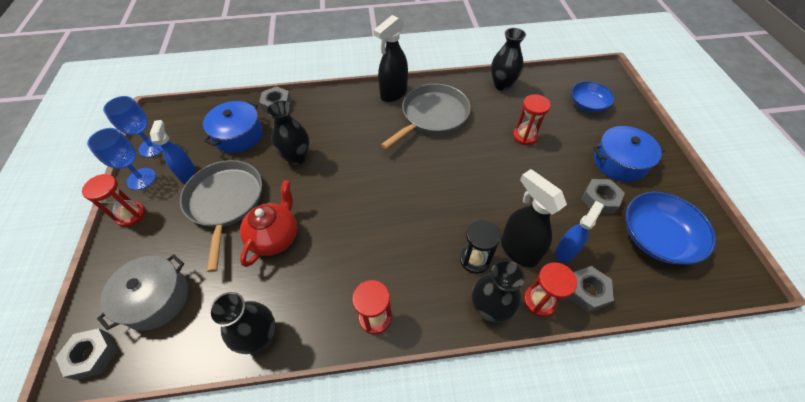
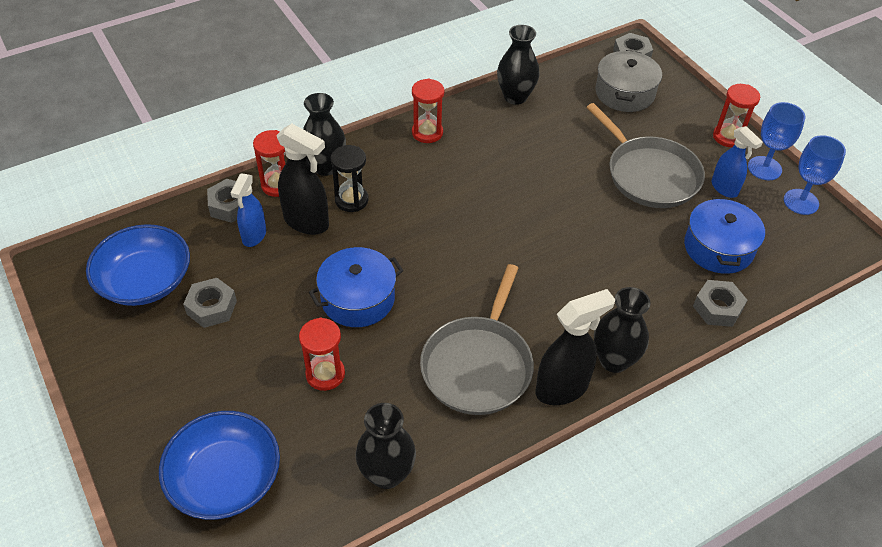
camera: 155 degrees right, 5 degrees down
red teapot [240,180,297,267] -> none
black vase [267,101,309,165] -> black vase moved to [594,287,650,373]
black spray bottle [374,15,408,102] -> black spray bottle turned 45 degrees clockwise [535,289,615,405]
blue bowl [571,81,615,112] -> blue bowl [159,411,280,520], size x1.53
blue pot [594,126,665,182] -> blue pot moved to [309,247,404,327]

